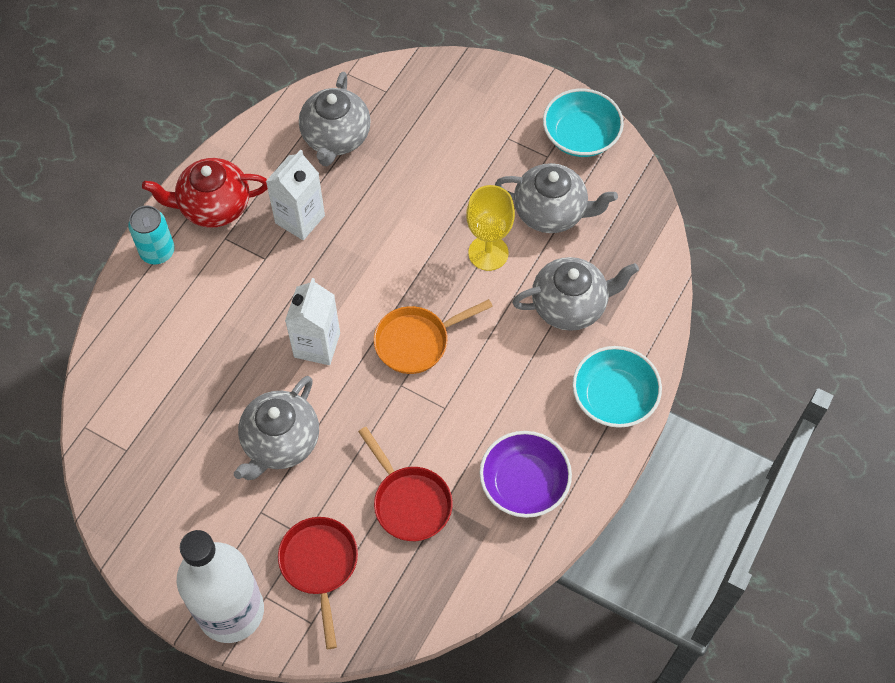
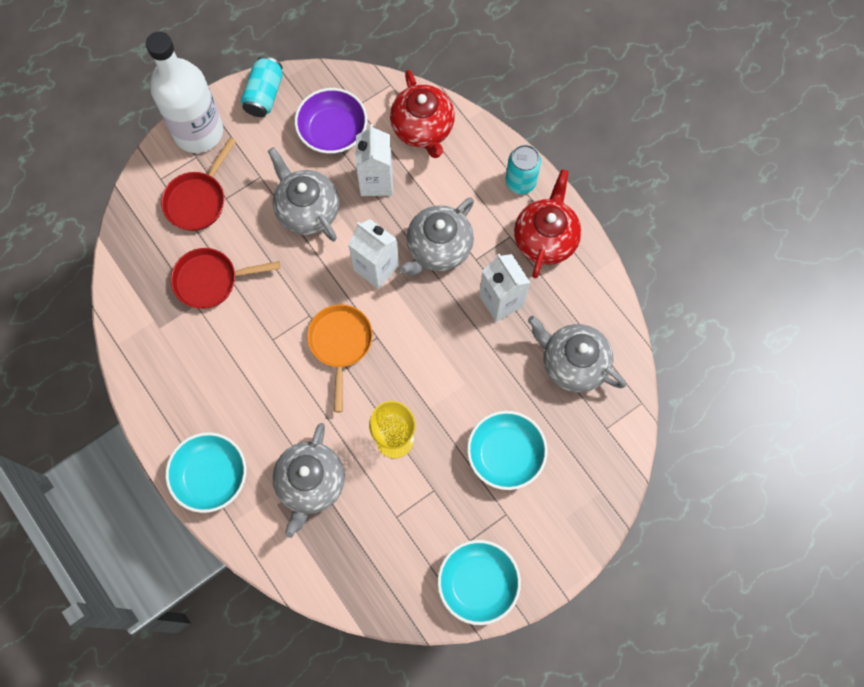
camera: 115 degrees right, 10 degrees up
red pan [278,517,358,649] -> red pan turned 105 degrees clockwise [161,137,236,231]
purple bowl [479,431,572,518] -> purple bowl moved to [295,88,367,154]
grey teapot [495,163,618,233] -> grey teapot moved to [400,197,474,276]
none -> turquoise can [241,56,283,117]
none -> white carton [356,124,393,196]
none -> red teapot [390,70,455,158]
none -> turquoise bowl [467,411,548,490]

